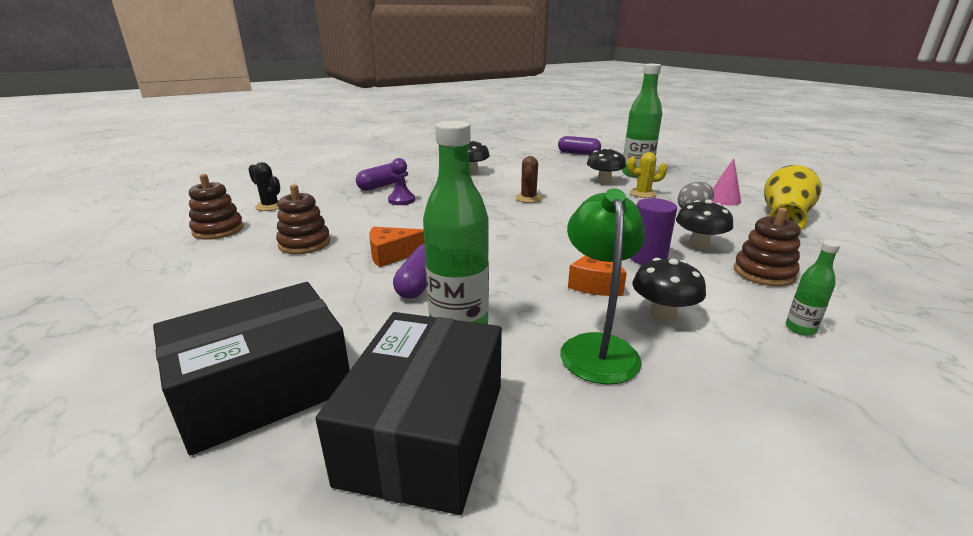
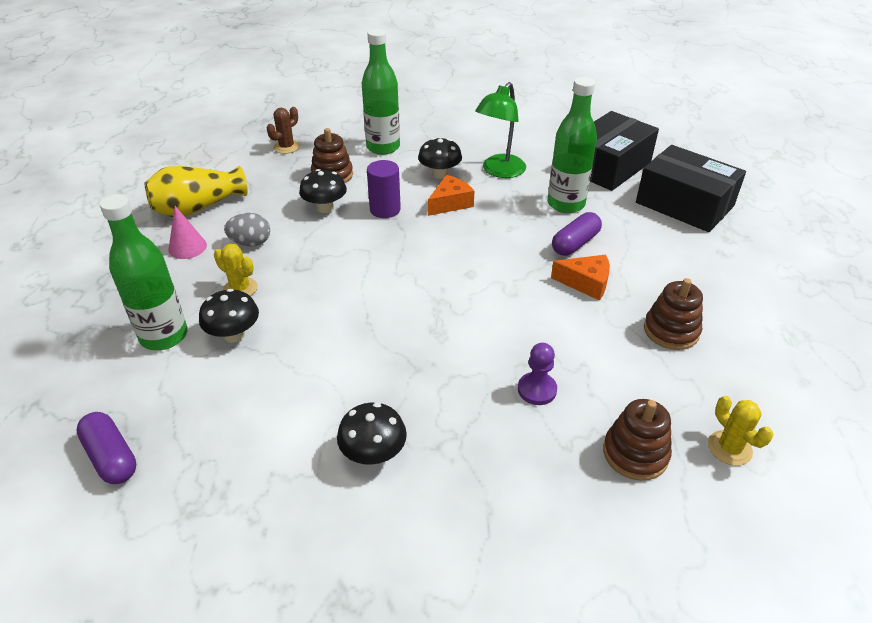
camera: 150 degrees left, 15 degrees up
black box [153,282,350,456] -> black box turned 45 degrees clockwise [636,145,746,232]
brown stacking toy [189,174,244,240] -> brown stacking toy moved to [603,399,672,481]
black cactus [248,162,280,211] -> yellow cactus [708,396,773,466]
purple capsule [356,163,395,191] -> none
brown cactus [515,156,542,203] -> brown cactus moved to [267,107,300,154]
green bottle [786,240,840,336] -> green bottle [362,29,400,155], size x2.11

